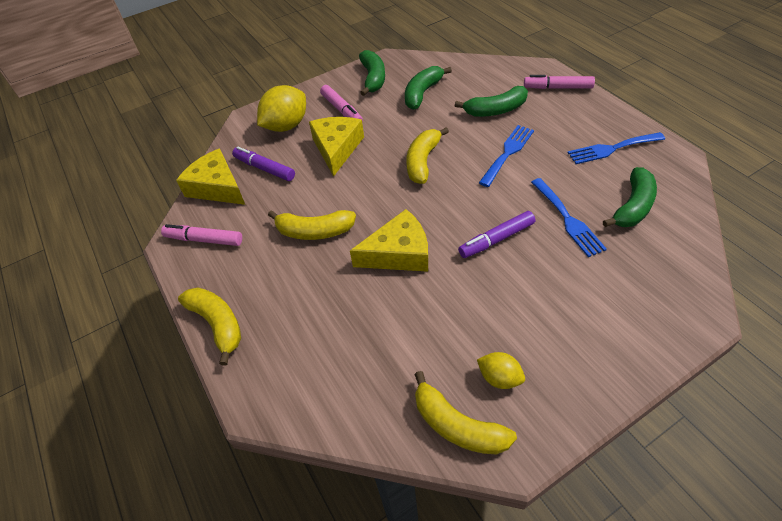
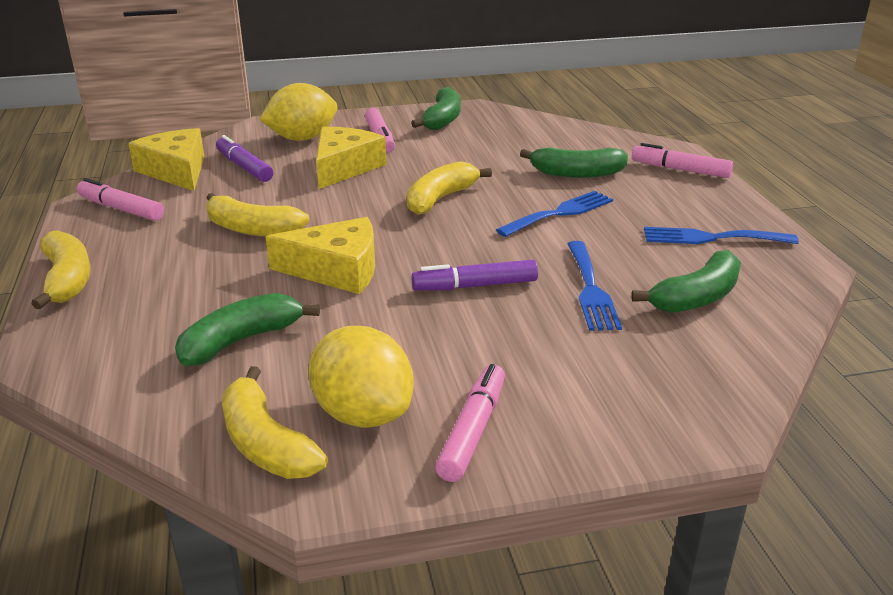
camera: 15 degrees right, 20 degrees down
green banana [405,66,452,110] -> green banana moved to [175,293,320,366]
yellow lemon [477,352,525,389] -> yellow lemon [308,326,414,428], size x1.83
none -> pink marker [435,364,505,482]

